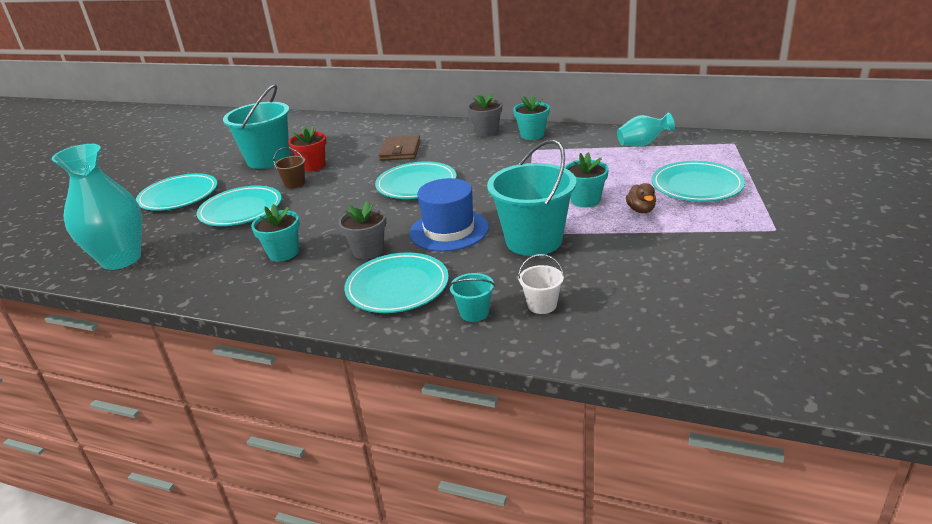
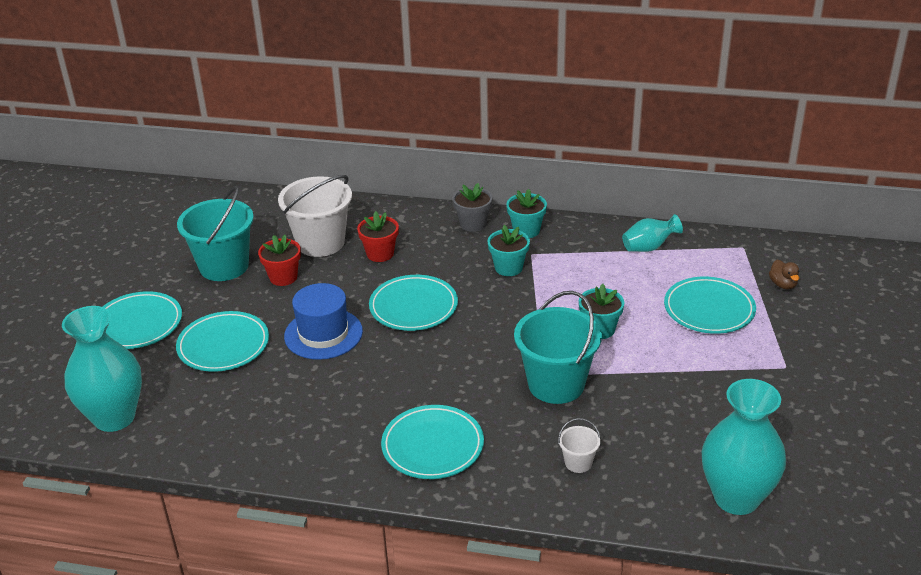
camera: 10 degrees left, 5 degrees up
turquoise flower pot [251,204,300,261] -> turquoise flower pot moved to [488,225,530,276]
brown bucket [273,147,305,189] -> none
grey flower pot [338,201,386,259] -> none
brown wallet [379,135,421,161] -> red flower pot [357,211,399,262]
blue hat [410,178,489,251] -> blue hat moved to [284,283,363,360]
turquoise bucket [449,273,495,322] -> none
brown duck [626,183,656,213] -> brown duck moved to [769,260,799,289]
none -> white bucket [278,175,352,257]
none -> turquoise vase [702,379,786,515]

